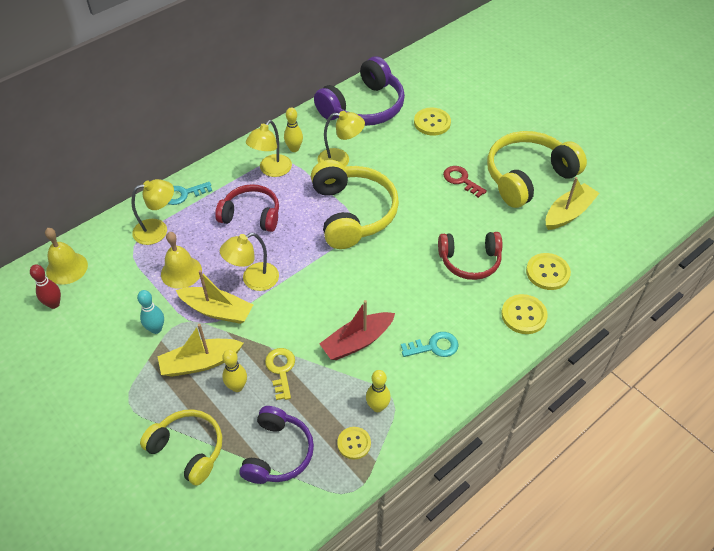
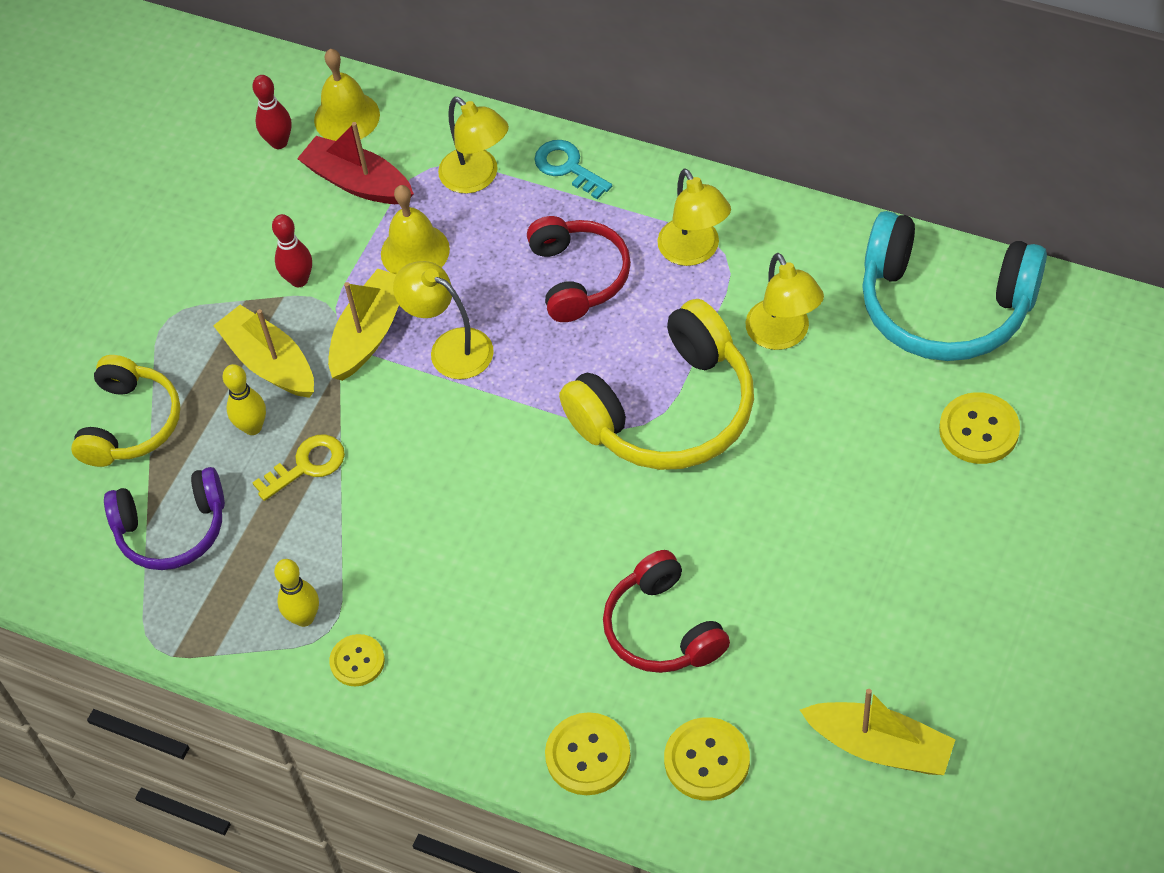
camera: 70 degrees right, 5 degrees up
turquoise bowling pin [137,290,164,334] -> red bowling pin [272,214,312,287]
yellow boat [176,270,253,324] -> yellow boat turned 150 degrees counterclockwise [328,269,399,381]
yellow lamp [246,120,292,177] -> yellow lamp turned 120 degrees counterclockwise [657,168,731,266]
yellow bowling pin [284,108,303,152] -> none
purple headphones [314,56,405,126] -> turquoise headphones [862,211,1047,361]
red boat [319,300,395,360] -> red boat moved to [297,122,414,204]
yellow button [337,427,371,460] -> yellow button moved to [329,634,385,687]
turquoise key [401,332,459,357] -> none
red key [443,166,487,198] -> none
yellow headphones [487,131,587,208] -> none

